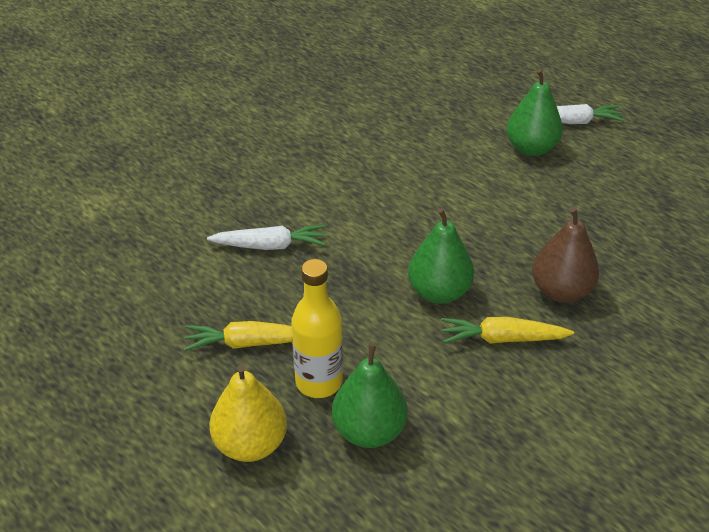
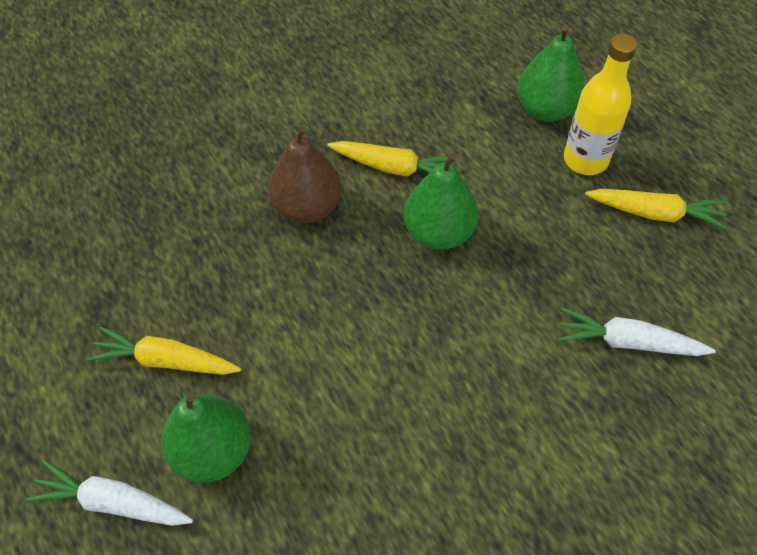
camera: 165 degrees left, 15 degrees up
yellow pear [209,365,287,462] -> none
none -> yellow carrot [87,327,241,375]

